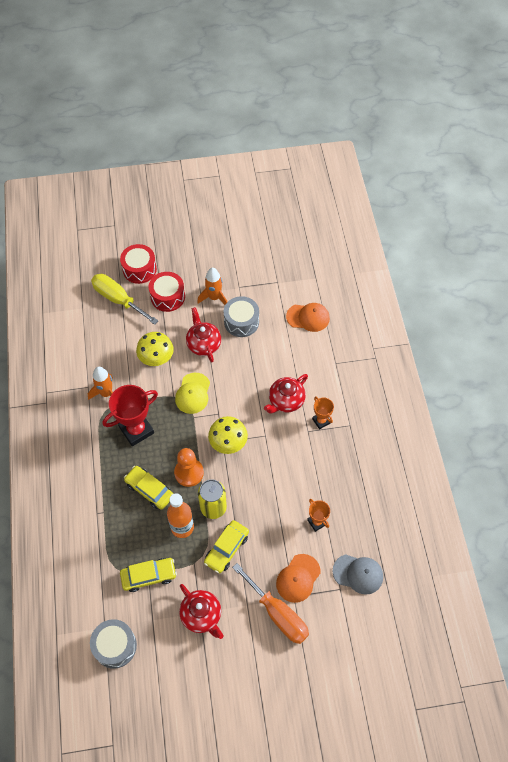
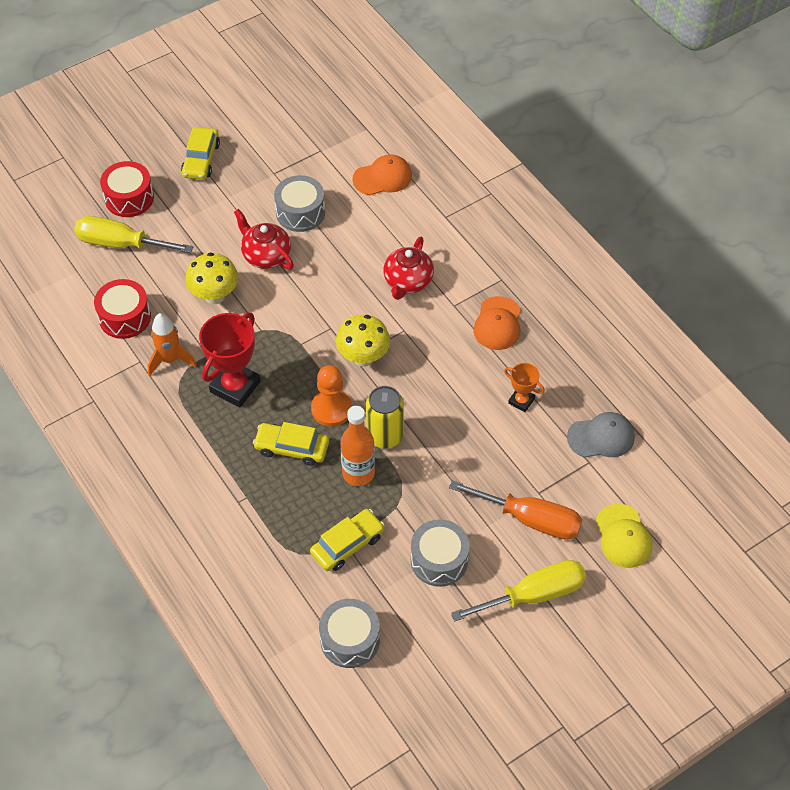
camera: 25 degrees left, 5 degrees down
red drum [149,272,185,312] -> red drum moved to [94,279,151,339]
yellow cap [175,373,210,414] -> yellow cap moved to [596,504,653,568]
red teapot [179,584,224,639] -> grey drum [411,519,470,587]
orange rocket [197,268,228,305] -> none
yellow car [204,520,249,573] -> yellow car moved to [181,127,220,180]
orange cap [276,554,321,603] -> orange cap moved to [474,296,520,350]
orange trophy [312,396,334,429] -> none
none -> yellow screwdriver [451,560,586,622]

